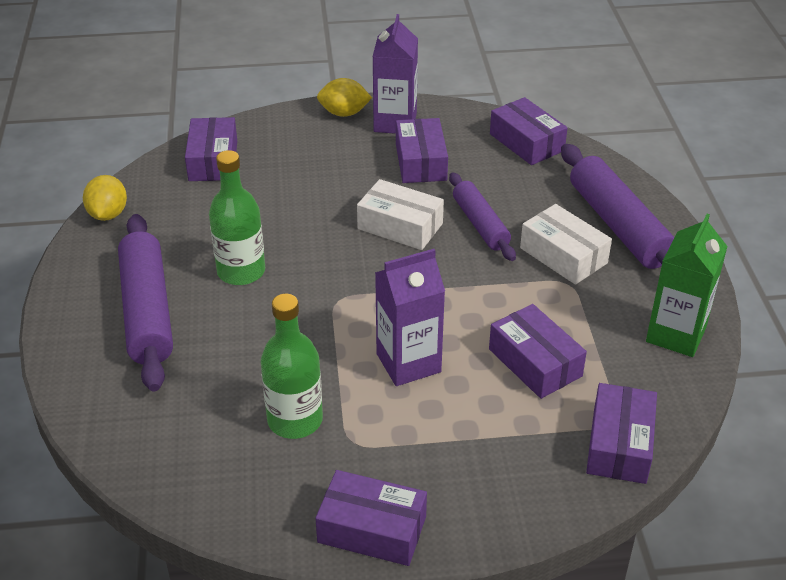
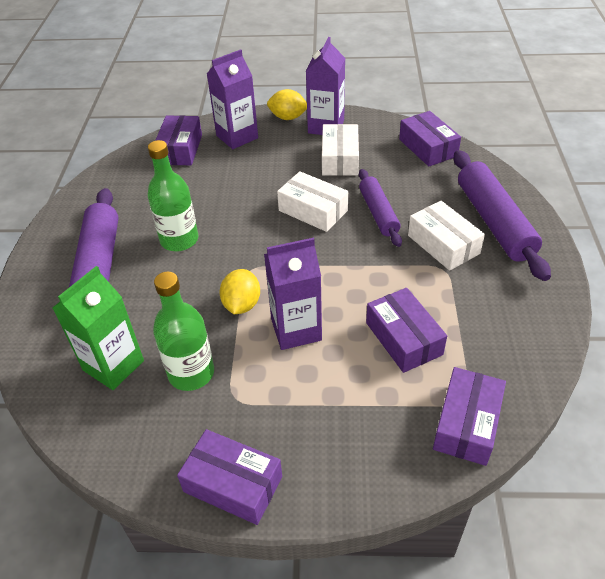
camera: 10 degrees right, 5 degrees up
yellow lemon [83,175,127,221] -> yellow lemon moved to [220,269,260,314]
purple box [396,118,448,183] -> white box [322,124,359,176]
green carton [646,214,728,357] -> green carton moved to [53,266,144,390]
none -> purple carton [207,49,258,149]

